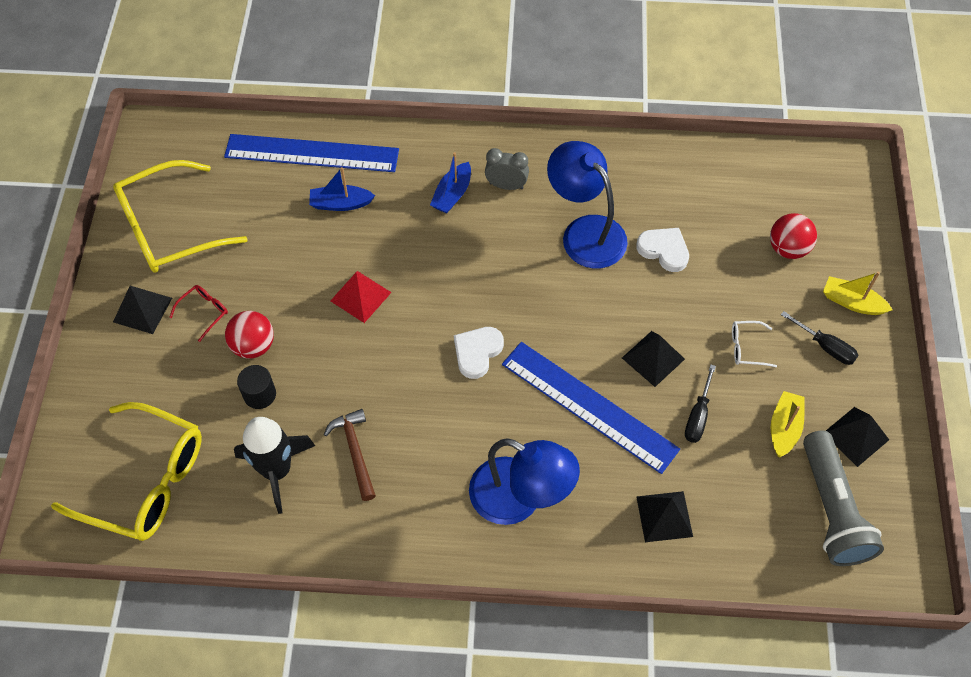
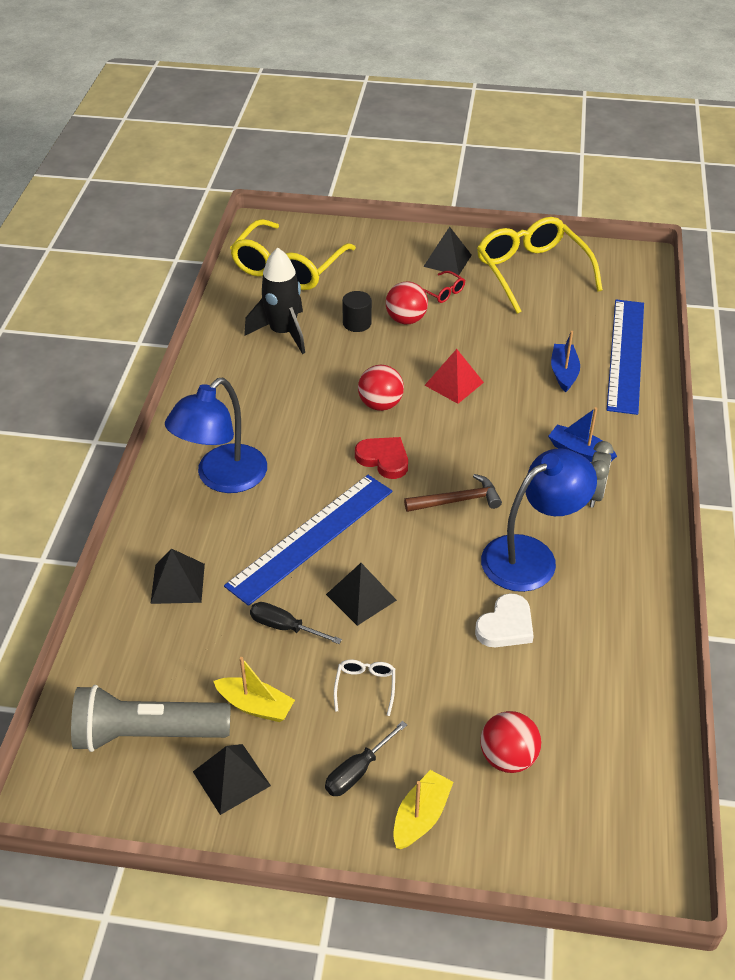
camera: 95 degrees right, 15 degrees down
brown hammer [324,409,376,501] -> brown hammer moved to [404,474,502,512]
white heart [454,327,504,379] -> red heart [355,437,408,479]
none -> red ball [358,365,404,411]

